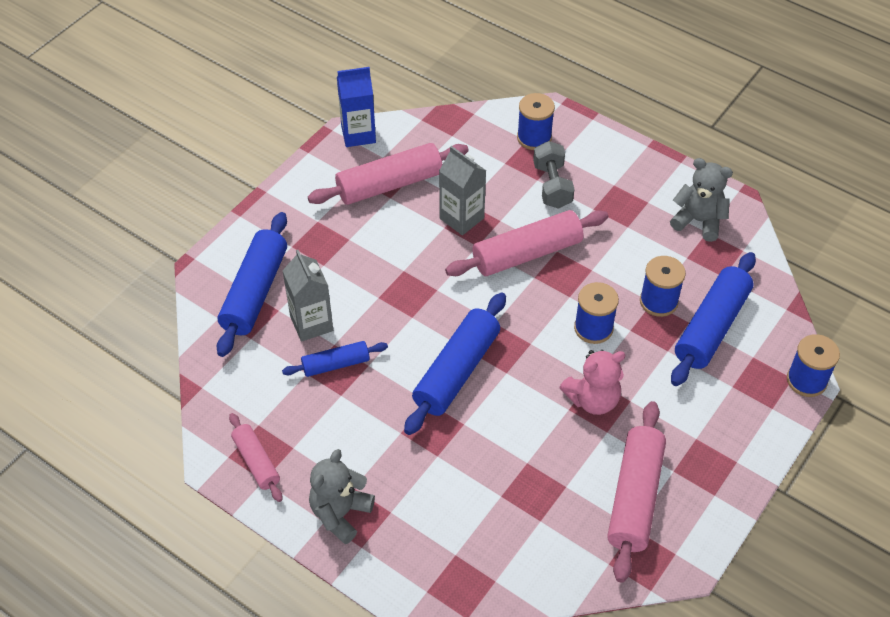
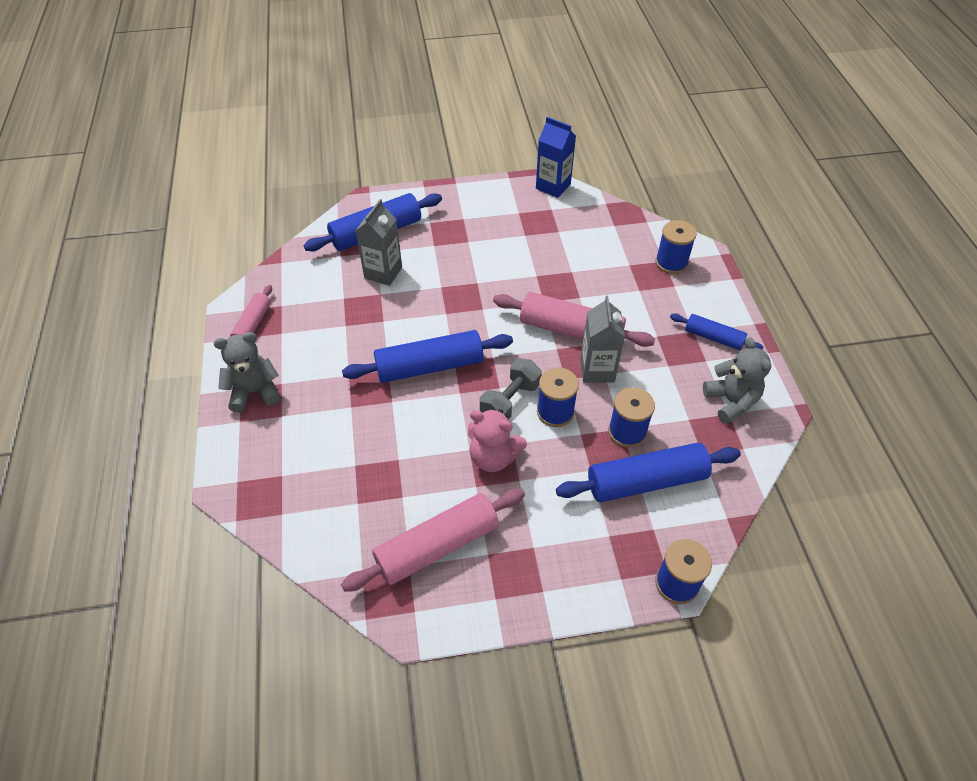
camera: 45 degrees right, 0 degrees up
blue rolling pin [282,341,388,377] -> blue rolling pin moved to [670,314,763,350]
pink rolling pin [308,143,469,205] -> none
grey carton [439,146,486,235] -> grey carton moved to [580,296,625,383]
grey dumbbell [533,141,575,209] -> grey dumbbell moved to [480,358,542,420]

